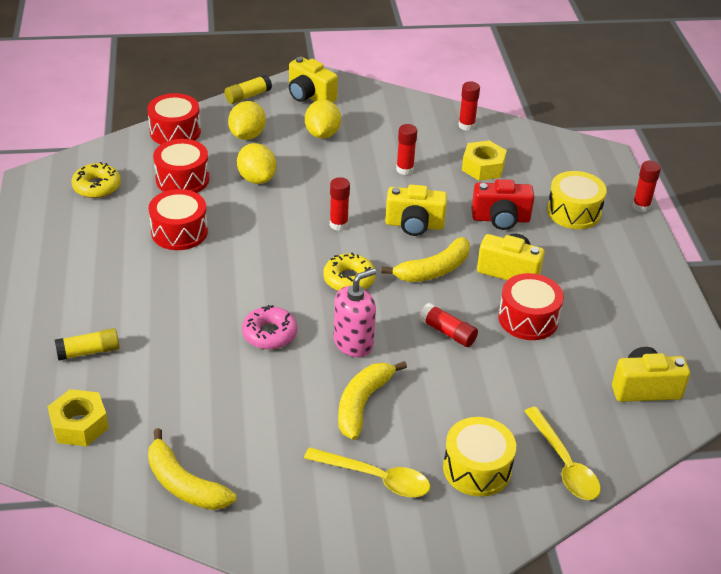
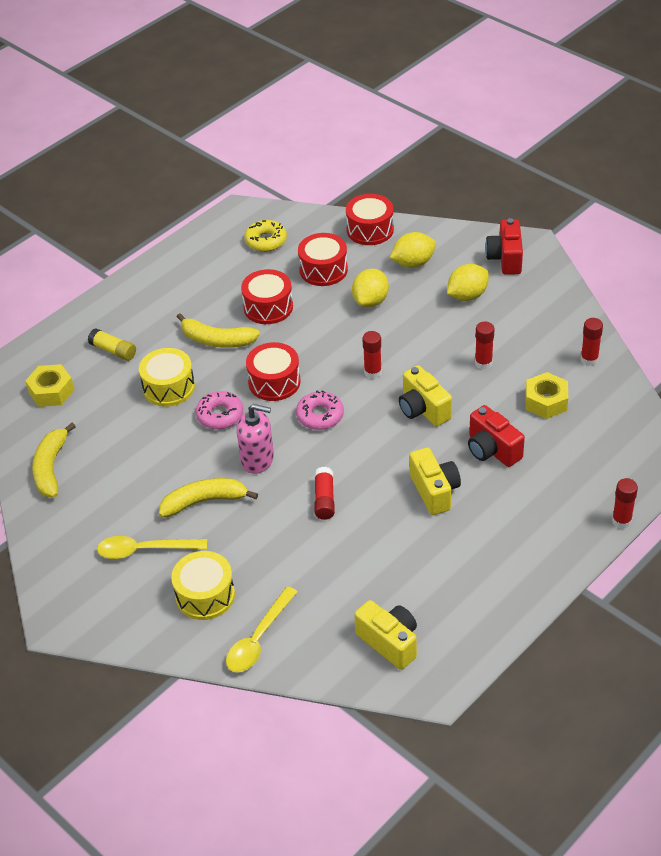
camera: 55 degrees right, 5 degrees up
yellow glue stick [224,75,272,104] -> none
yellow camera [289,57,338,102] -> red camera [485,218,523,275]
yellow spoon [304,447,430,497] -> yellow spoon turned 105 degrees clockwise [97,536,207,559]
yellow donut [323,252,376,291] -> pink donut [296,390,344,430]
yellow banana [381,237,470,282] -> yellow banana moved to [177,313,260,348]
red drum [498,273,564,340] -> red drum moved to [246,342,301,401]
yellow drum [547,171,607,229] -> yellow drum moved to [139,348,195,407]

